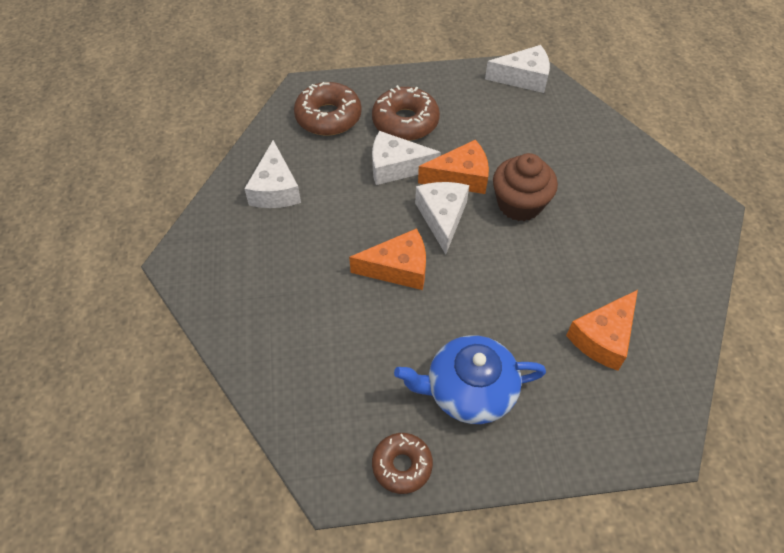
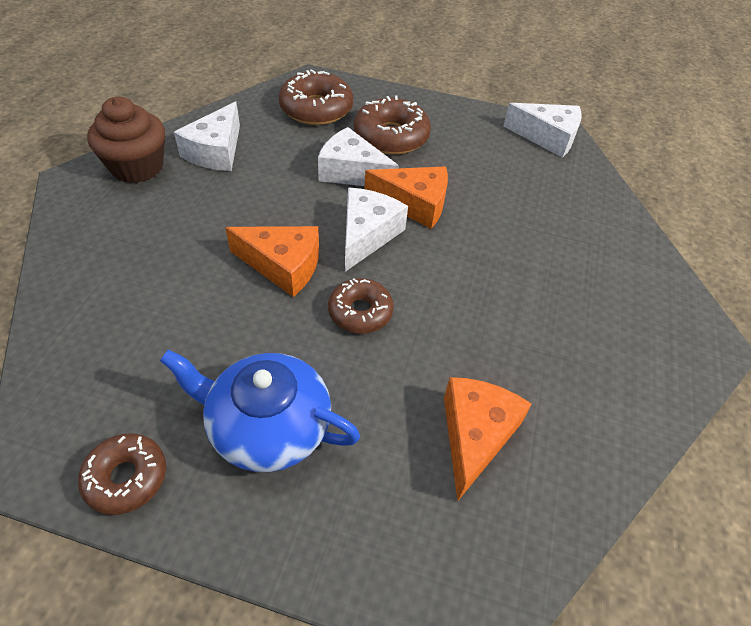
camera: 20 degrees right, 5 degrees down
brown cupcake [493,153,558,221] -> brown cupcake moved to [87,97,165,183]
orange cheese [566,290,638,371] -> orange cheese turned 135 degrees clockwise [444,377,532,501]
none -> brown donut [328,278,394,334]

